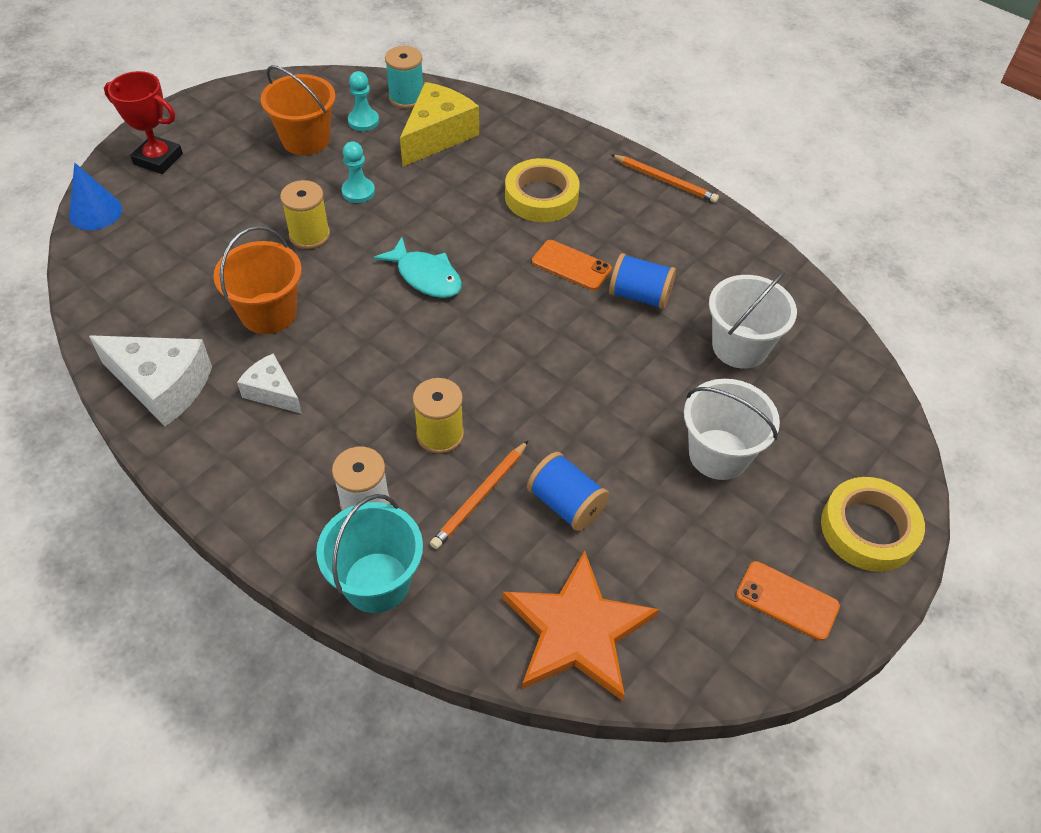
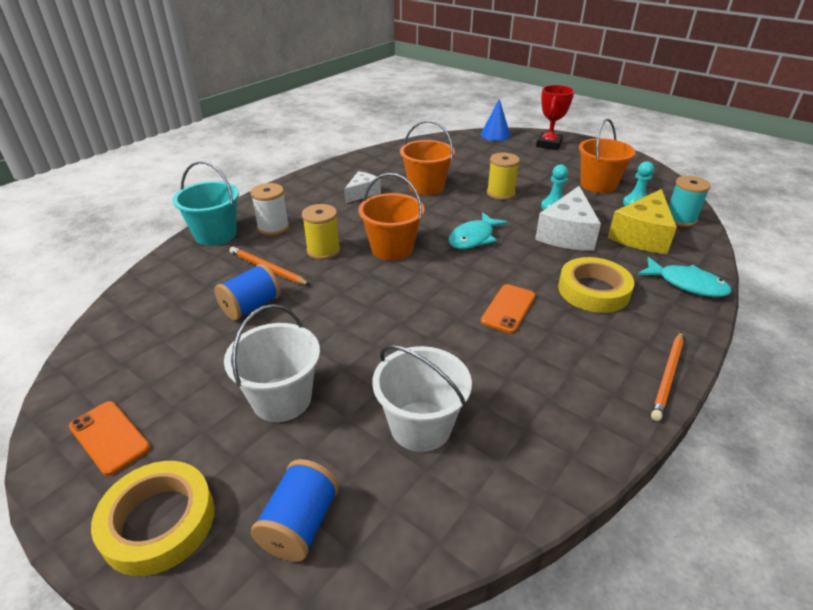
camera: 90 degrees right, 15 degrees down
white cheese [89,335,212,426] -> white cheese moved to [535,186,601,251]
yellow cheese [400,82,479,167] -> yellow cheese turned 90 degrees clockwise [608,189,677,254]
orange star [503,551,659,701] -> none
blue spool [609,253,676,309] -> blue spool moved to [251,459,339,562]
orange phone [736,561,840,641] -> orange phone turned 75 degrees counterclockwise [69,401,150,476]
none -> orange bucket [358,173,424,261]
none -> turquoise fish [638,257,732,297]

